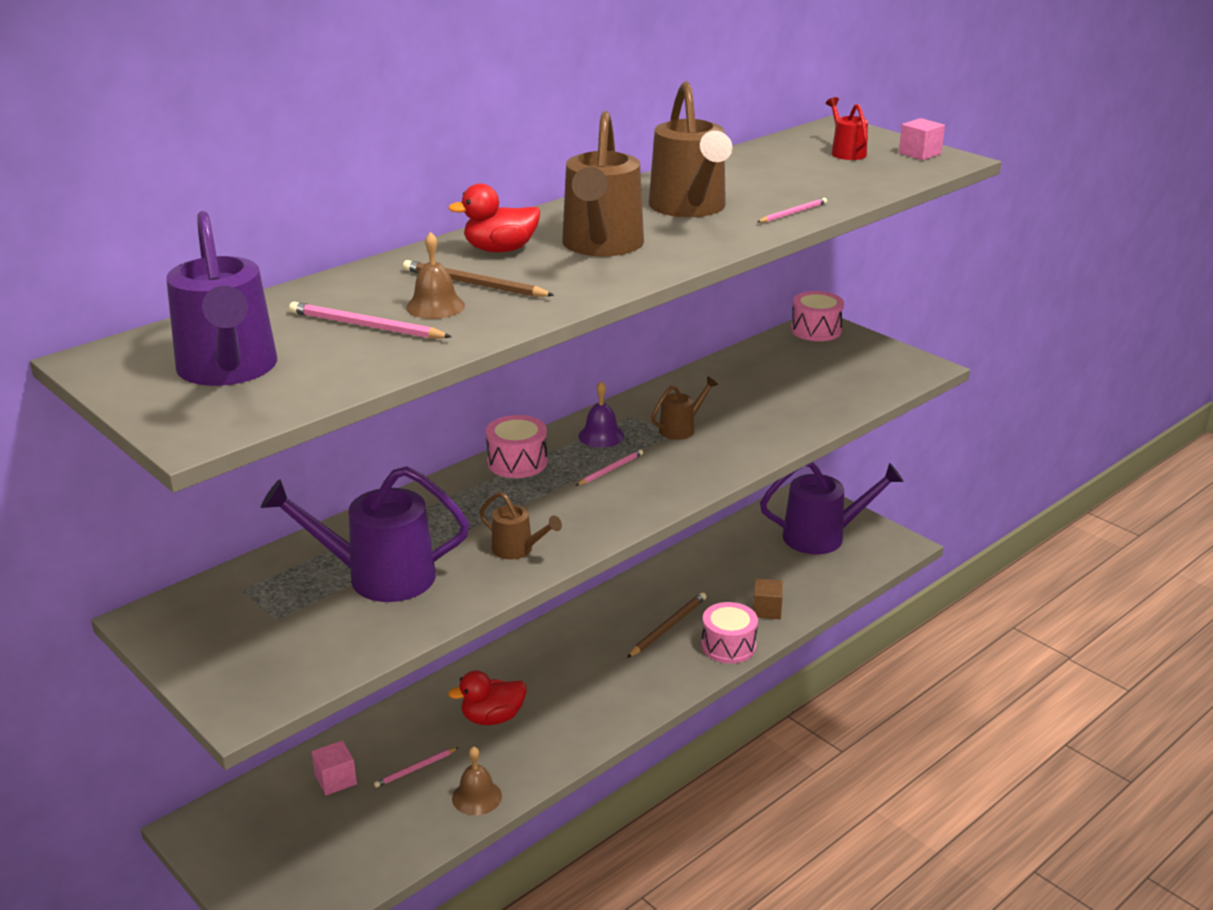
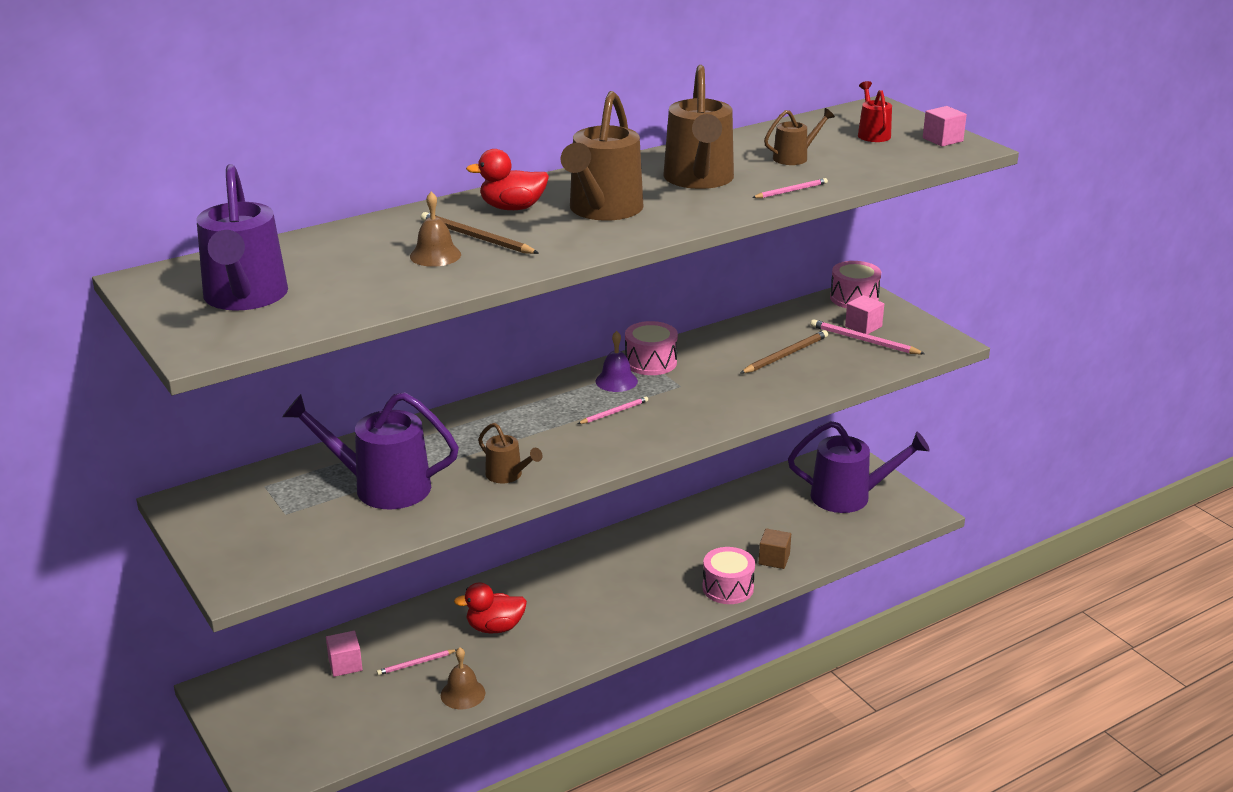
camera: 10 degrees right, 0 degrees up
pink pencil [289,302,452,339] -> pink pencil moved to [811,320,925,354]
pink drum [486,415,547,478] -> pink drum moved to [625,321,678,375]
brown pencil [627,592,707,658] -> brown pencil moved to [741,330,828,373]
brown watering can [651,376,718,440] -> brown watering can moved to [764,108,835,165]
none -> pink cube [845,295,884,334]

